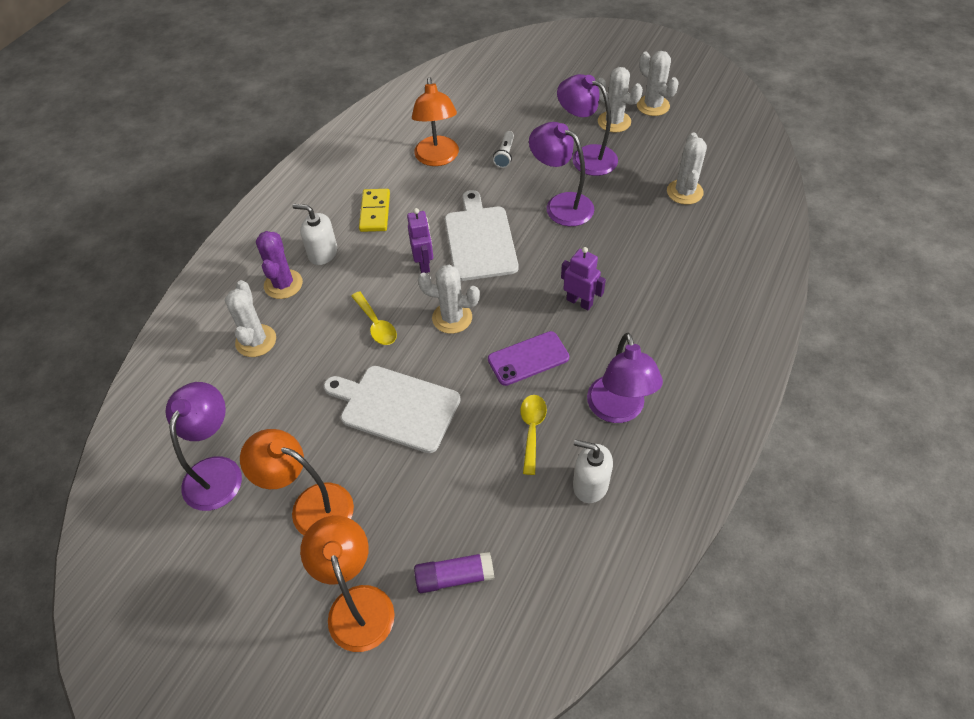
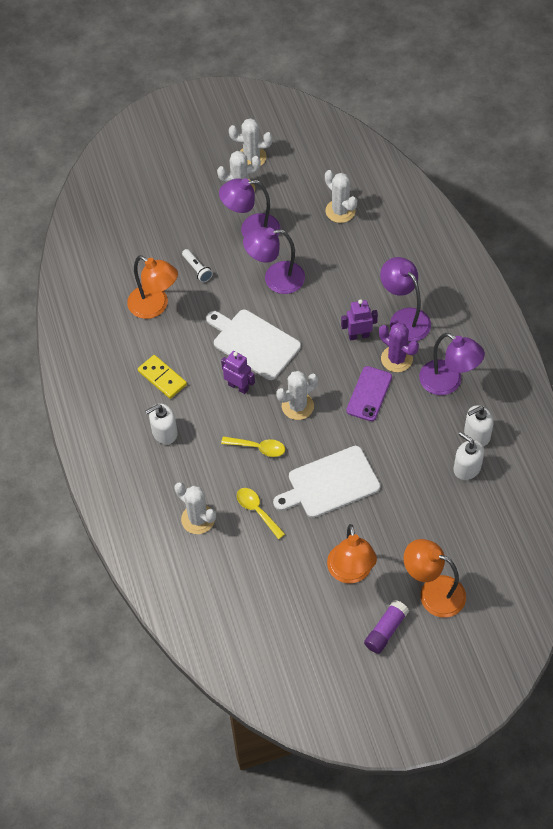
camera: 45 degrees left, 5 degrees up
purple lamp [166,382,242,511] -> purple lamp moved to [380,257,431,342]
orange lamp [240,429,354,535] -> orange lamp turned 75 degrees counterclockwise [327,524,377,583]
purple cactus [256,231,303,299] -> purple cactus moved to [379,323,419,372]
purple glue stick [414,552,494,593] -> purple glue stick moved to [364,600,409,654]
yellow spoon [520,395,547,475] -> yellow spoon moved to [237,488,285,539]
none -> white soap dispenser [454,432,484,480]

